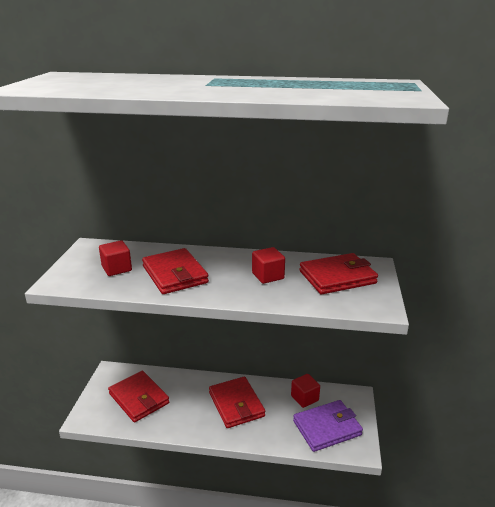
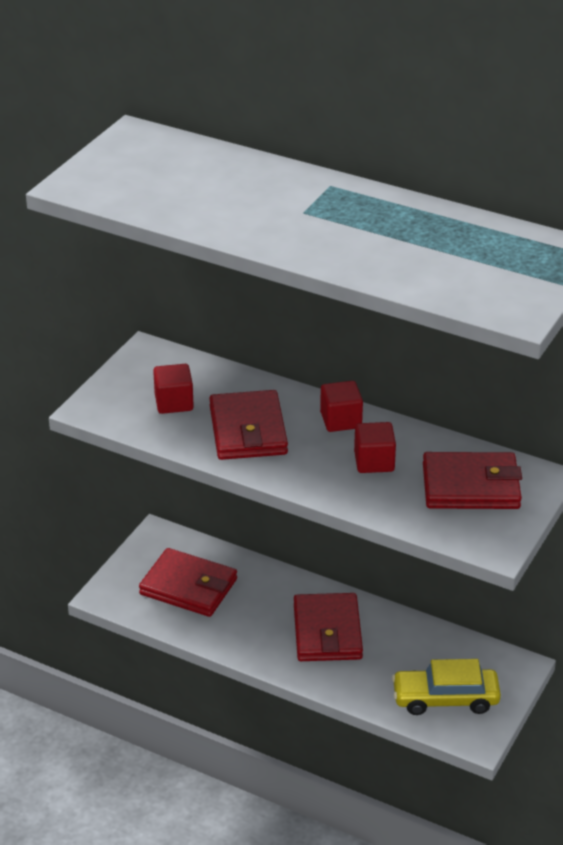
camera: 20 degrees right, 10 degrees up
red wallet [108,371,169,422] -> red wallet turned 45 degrees counterclockwise [139,548,237,617]
red cube [291,374,320,408] -> red cube moved to [320,381,363,432]
purple wallet [293,400,363,452] -> yellow car [392,659,501,715]

